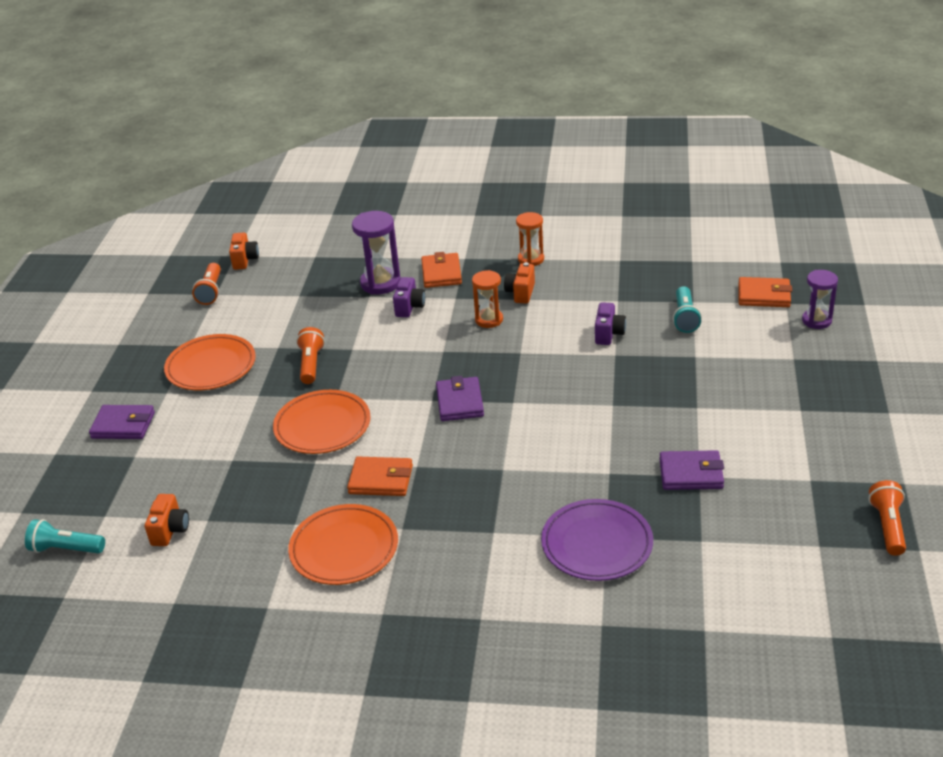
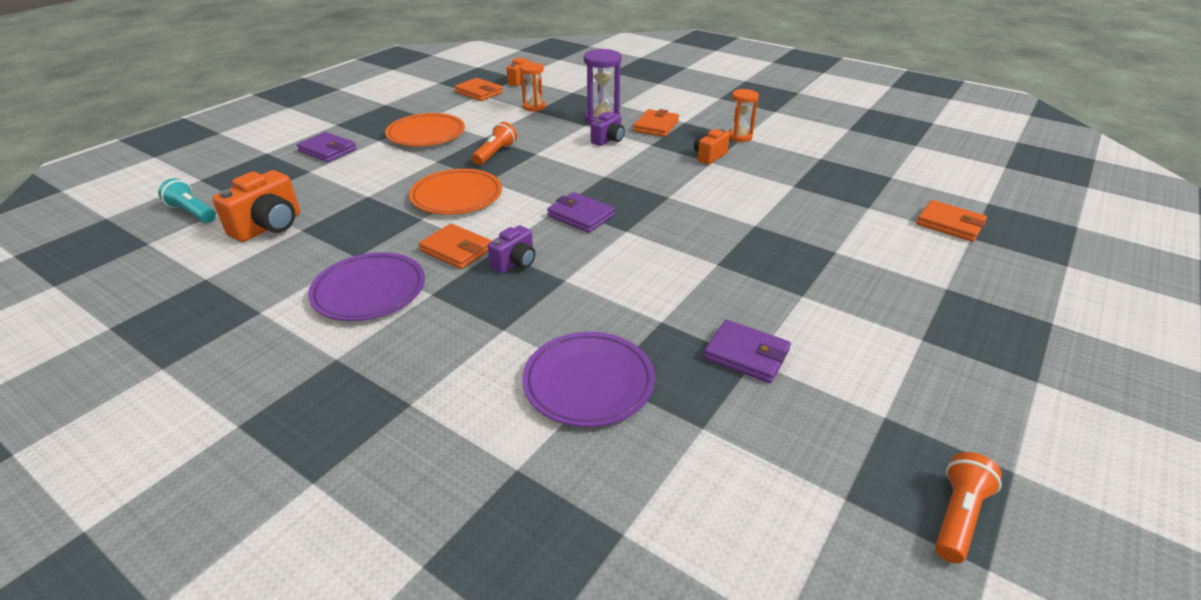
camera: 25 degrees right, 0 degrees up
orange camera [145,494,189,546] -> orange camera [212,170,300,242], size x1.63
orange flashlight [192,263,221,305] -> orange wallet [454,78,503,101]
orange plate [288,504,398,585] -> purple plate [308,252,425,321]
purple wallet [436,376,484,421] -> purple wallet turned 75 degrees counterclockwise [547,192,615,233]
orange hourglass [472,270,503,328] -> orange hourglass moved to [520,63,546,112]
purple camera [595,302,626,345] -> purple camera moved to [488,225,535,273]
turquoise flashlight [673,286,702,333] -> none
purple hourglass [802,270,838,329] -> none

